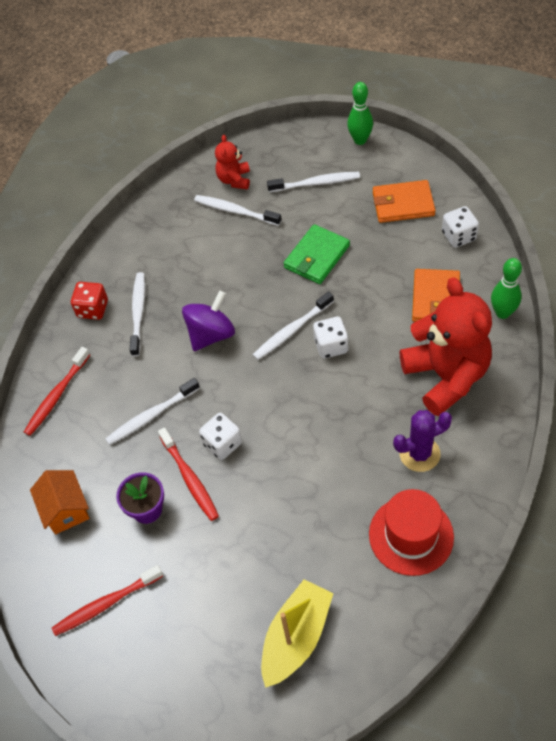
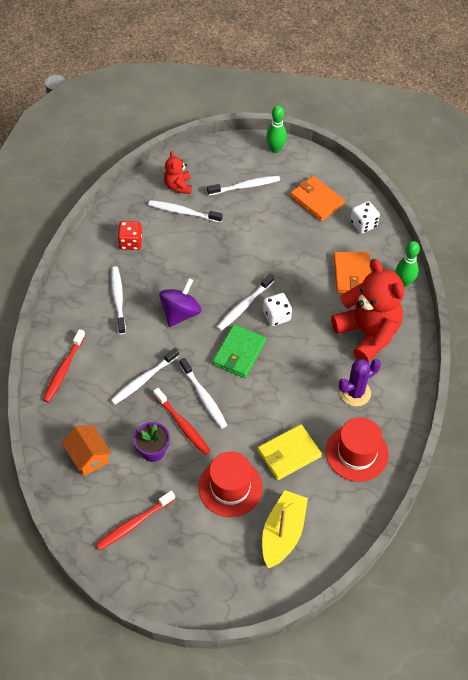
camera: 15 degrees left, 0 degrees up
red dice [71,282,108,320] -> red dice moved to [117,221,142,250]
white dice [199,413,242,460] -> white toothbrush [180,358,227,429]
green wallet [284,224,350,284] -> green wallet moved to [213,324,266,378]
orange wallet [373,180,435,223] -> orange wallet turned 60 degrees clockwise [290,176,345,221]
none -> red hat [198,452,263,517]
none -> yellow wallet [258,424,322,480]

